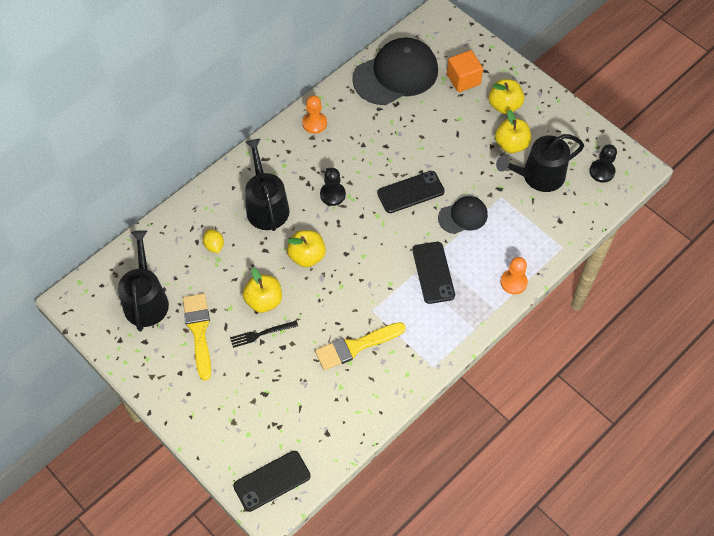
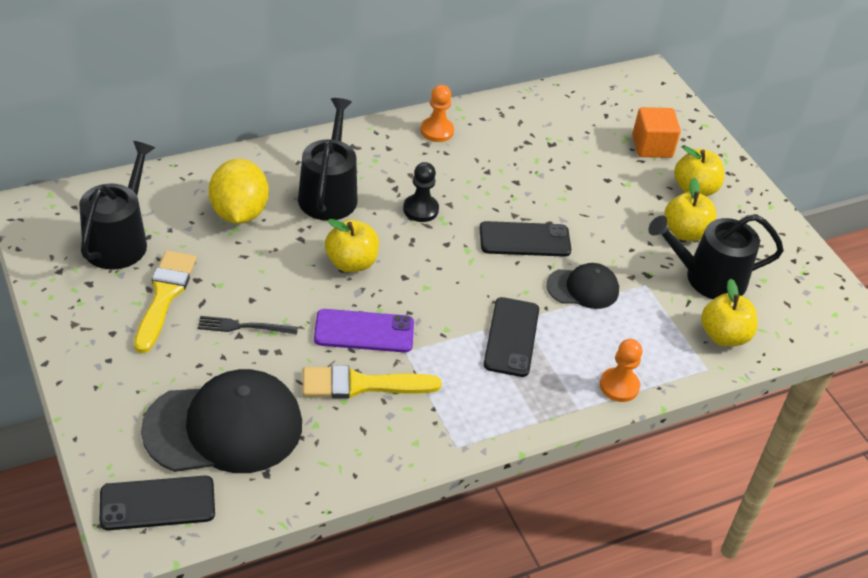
camera: 15 degrees right, 15 degrees down
yellow lemon [203,229,224,253] -> yellow lemon [209,159,269,224], size x2.08
yellow apple [243,268,282,313] -> yellow apple moved to [701,279,757,346]
black cap [352,37,438,105] -> black cap moved to [141,369,302,473]
black pawn [589,144,617,182] -> none
none -> purple phone [314,309,414,353]

